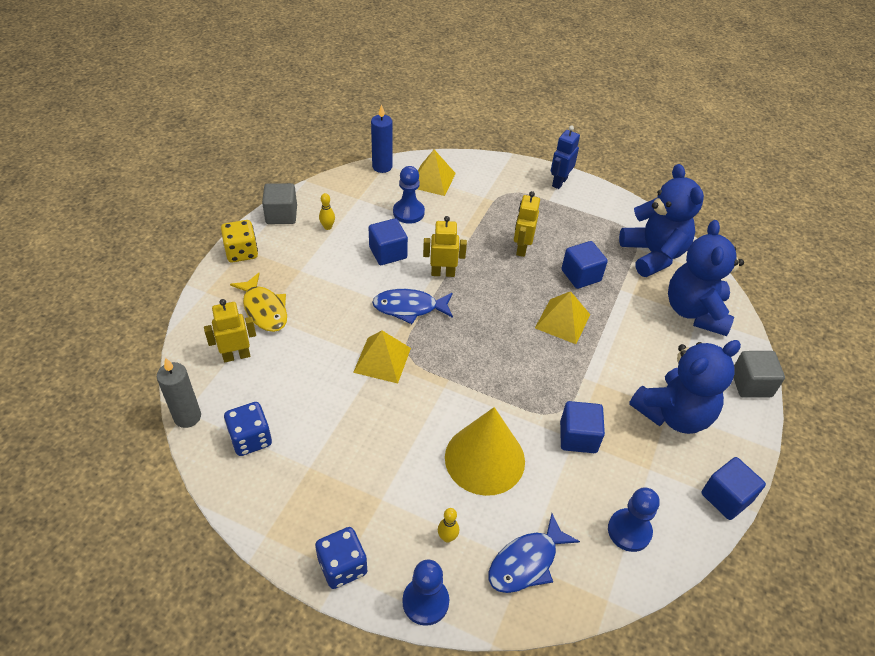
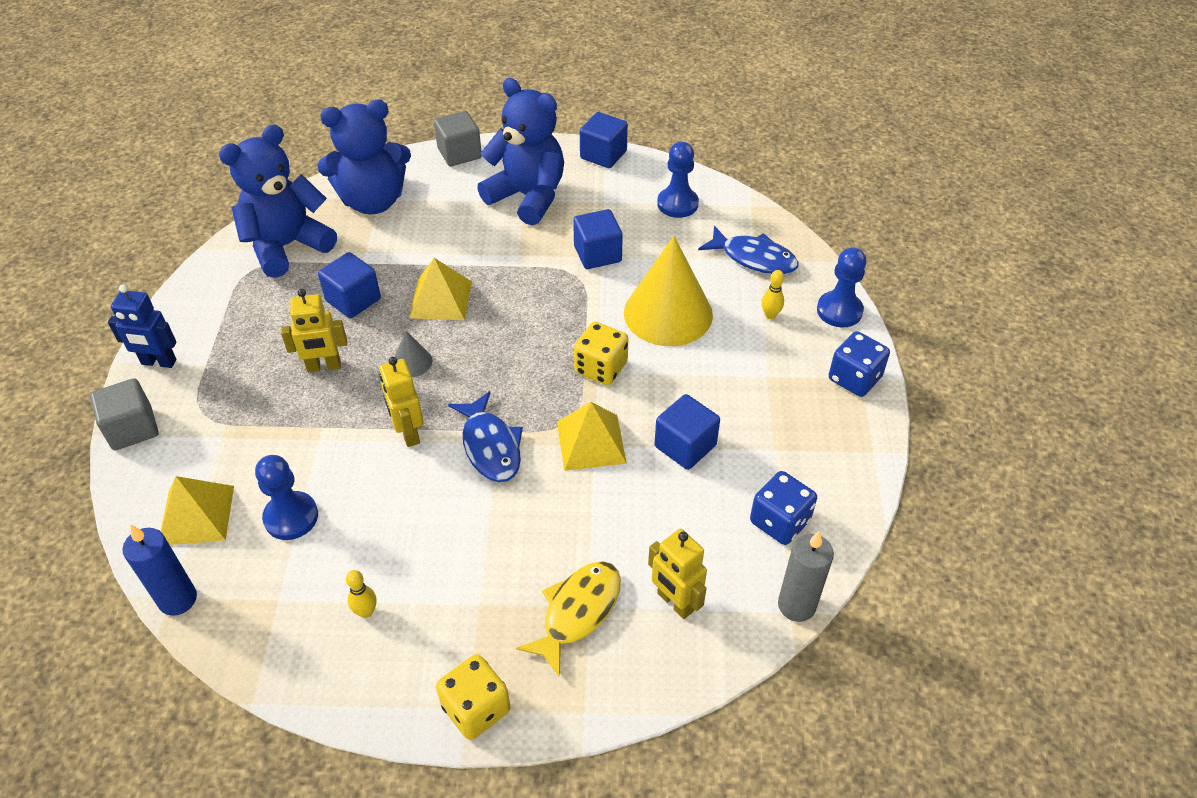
camera: 110 degrees left, 0 degrees up
grey cube [262,183,297,224] -> grey cube moved to [90,378,159,450]
blue cube [369,218,408,265] -> blue cube moved to [654,394,720,470]
none -> grey cone [395,331,432,377]
none -> yellow dice [574,322,629,385]

